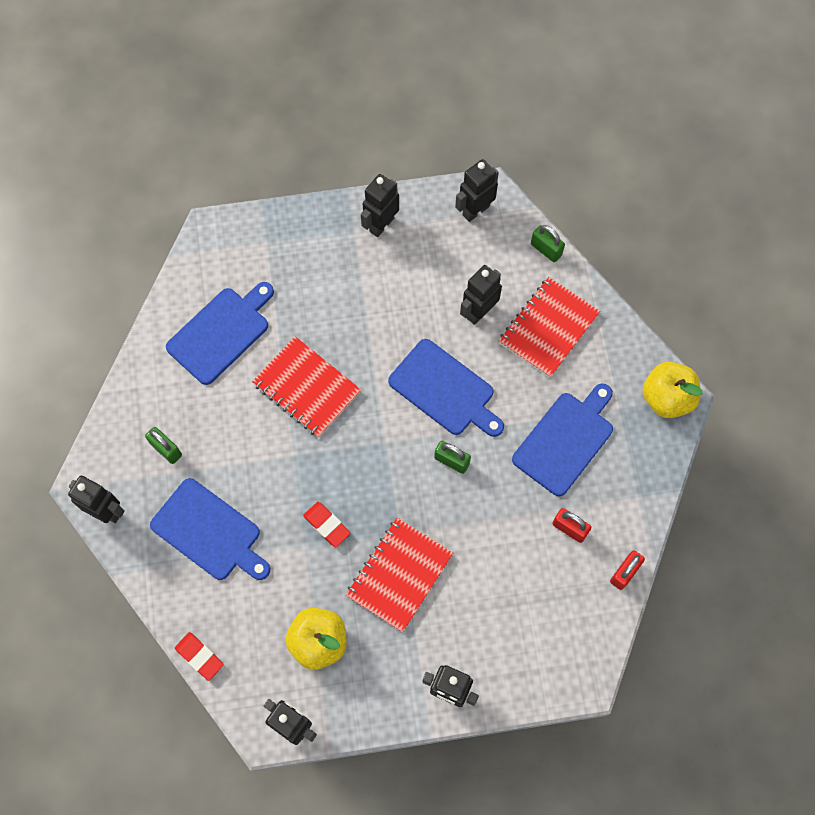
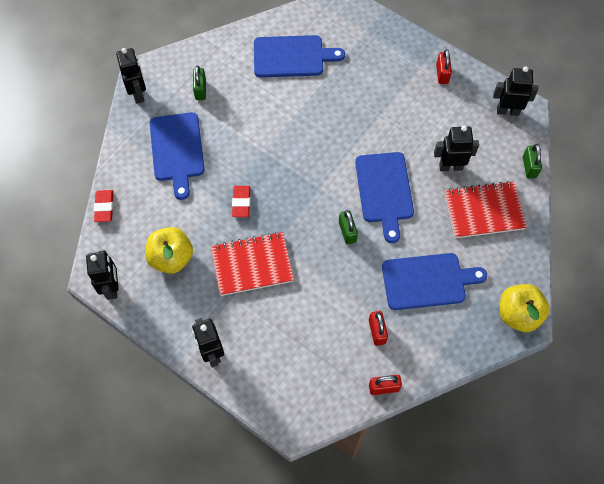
camera: 45 degrees right, 5 degrees down
red notebook [252,336,361,437] -> none
black robot [361,174,399,237] -> red padlock [436,49,452,84]

